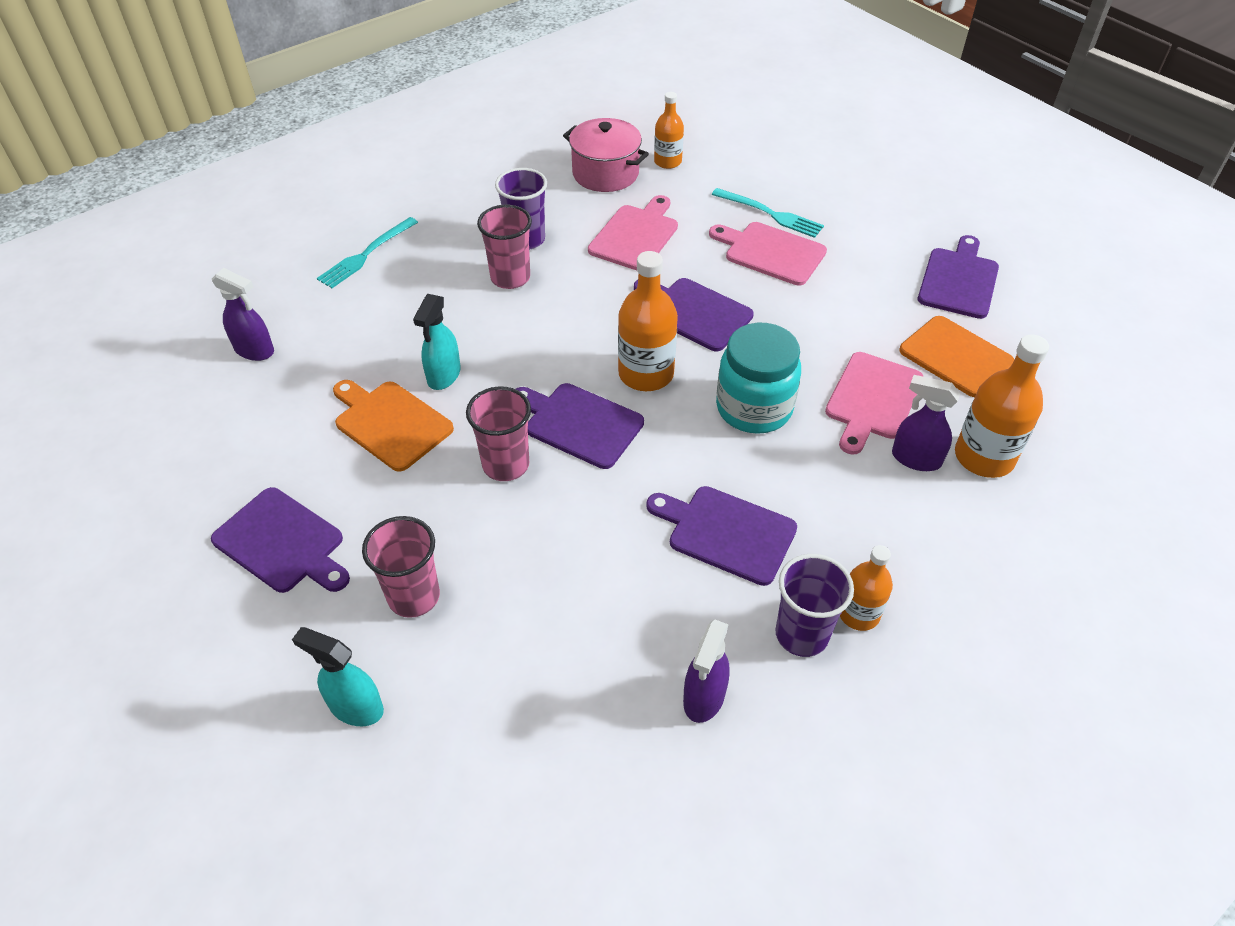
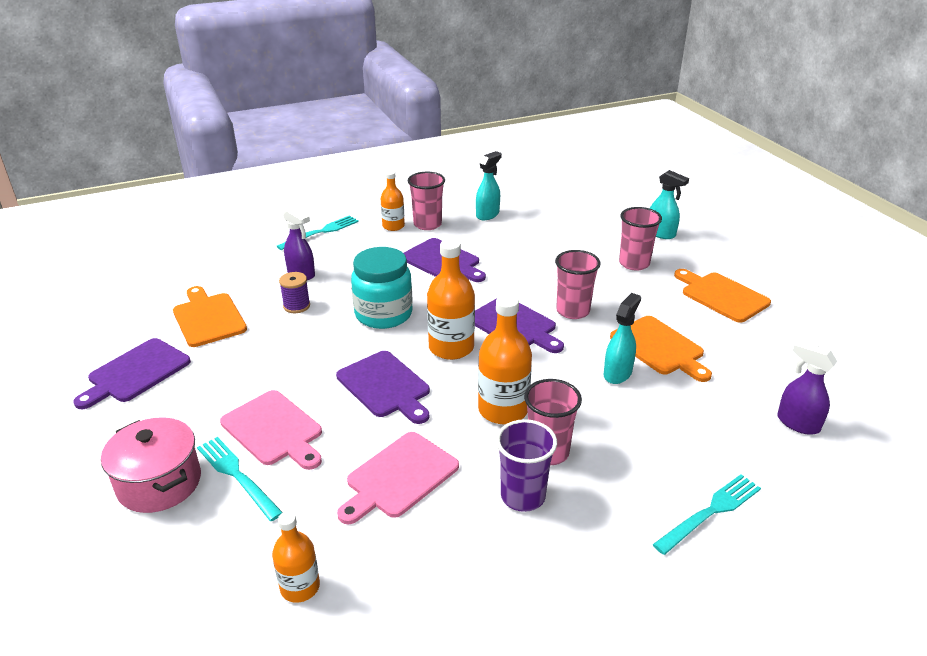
camera: 165 degrees left, 15 degrees down
purple cutting board [211,487,350,593] -> orange cutting board [674,269,771,323]
pink pot [563,118,649,192] -> pink pot moved to [101,417,201,513]
purple spray bottle [683,619,730,723] -> turquoise spray bottle [476,151,502,220]
purple cup [775,554,854,657] -> pink cup [408,172,445,230]
pink cutting board [825,352,924,455] -> purple spool [279,272,310,313]
orange bottle [955,334,1049,478] -> orange bottle moved to [478,294,532,424]
none -> turquoise fork [276,215,359,250]

